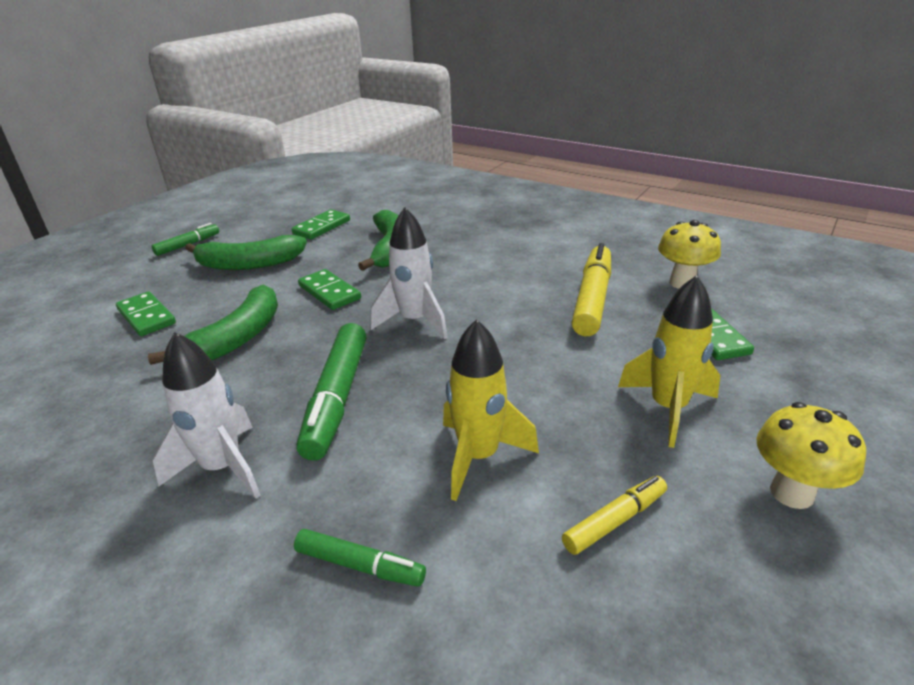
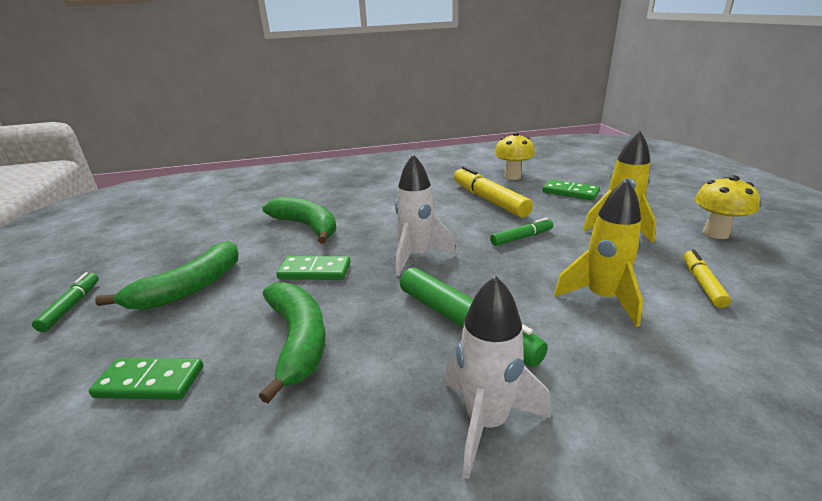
camera: 45 degrees left, 5 degrees down
green domino [291,209,350,240] -> none
green marker [294,529,426,587] -> green marker moved to [490,218,553,246]

